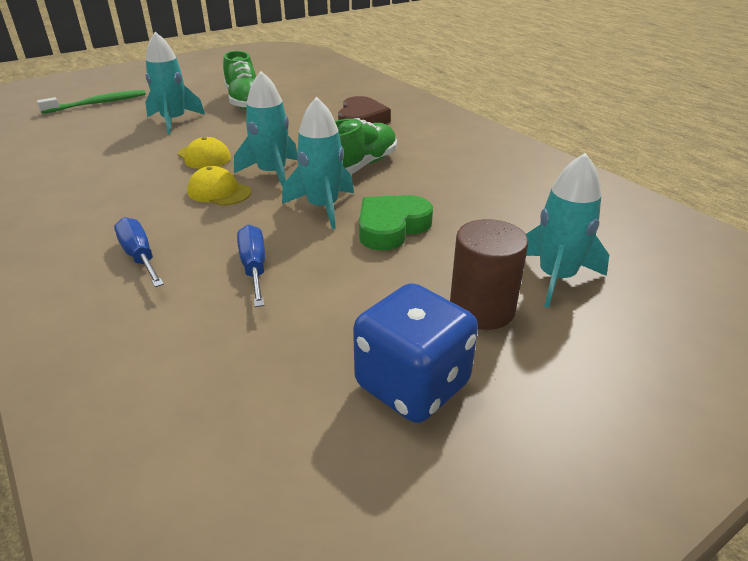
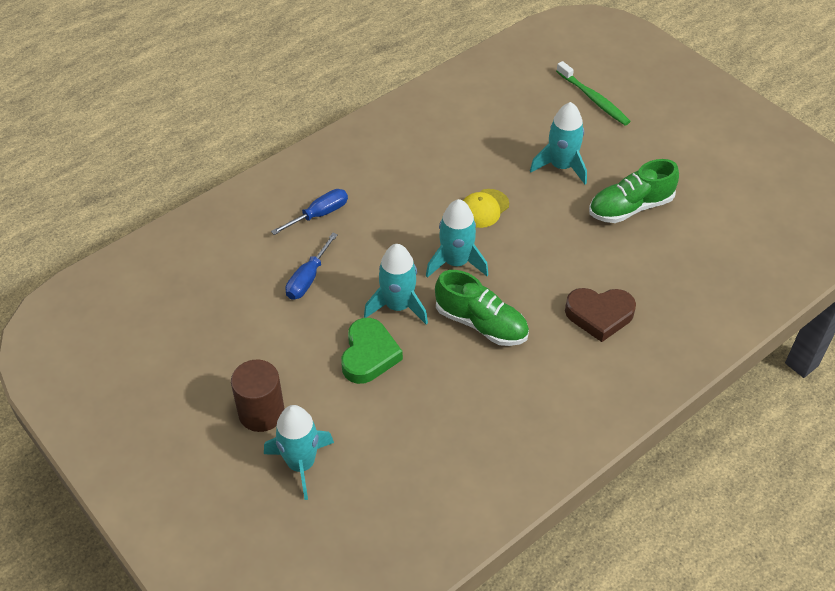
camera: 85 degrees right, 15 degrees up
yellow cap [187,166,251,206] -> none
blue screwdriver [237,225,265,307] -> blue screwdriver turned 135 degrees clockwise [285,233,338,300]
blue dice [353,283,478,423] -> none
green heart [359,195,433,251] -> green heart turned 60 degrees clockwise [341,318,403,384]

